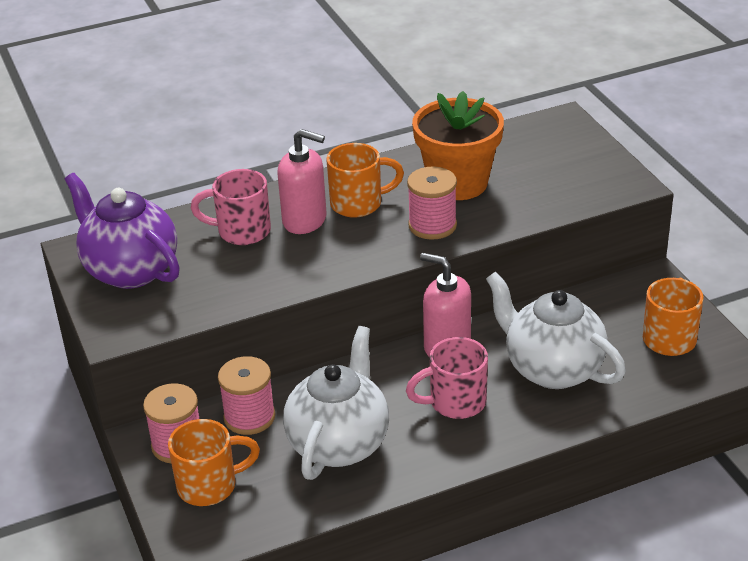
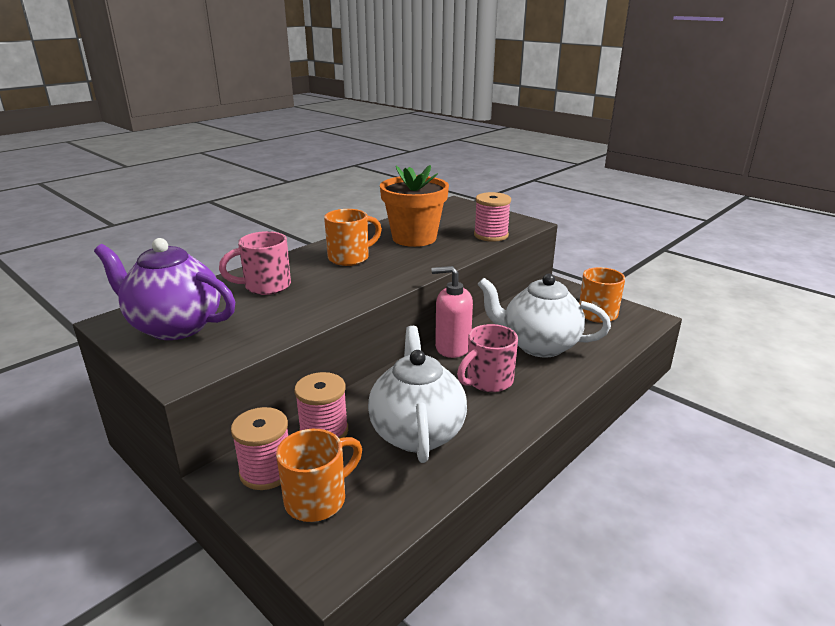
camera: 25 degrees left, 10 degrees down
pink soap dispenser [277,129,327,234] -> none
pink spool [407,166,457,240] -> pink spool moved to [474,192,511,242]

